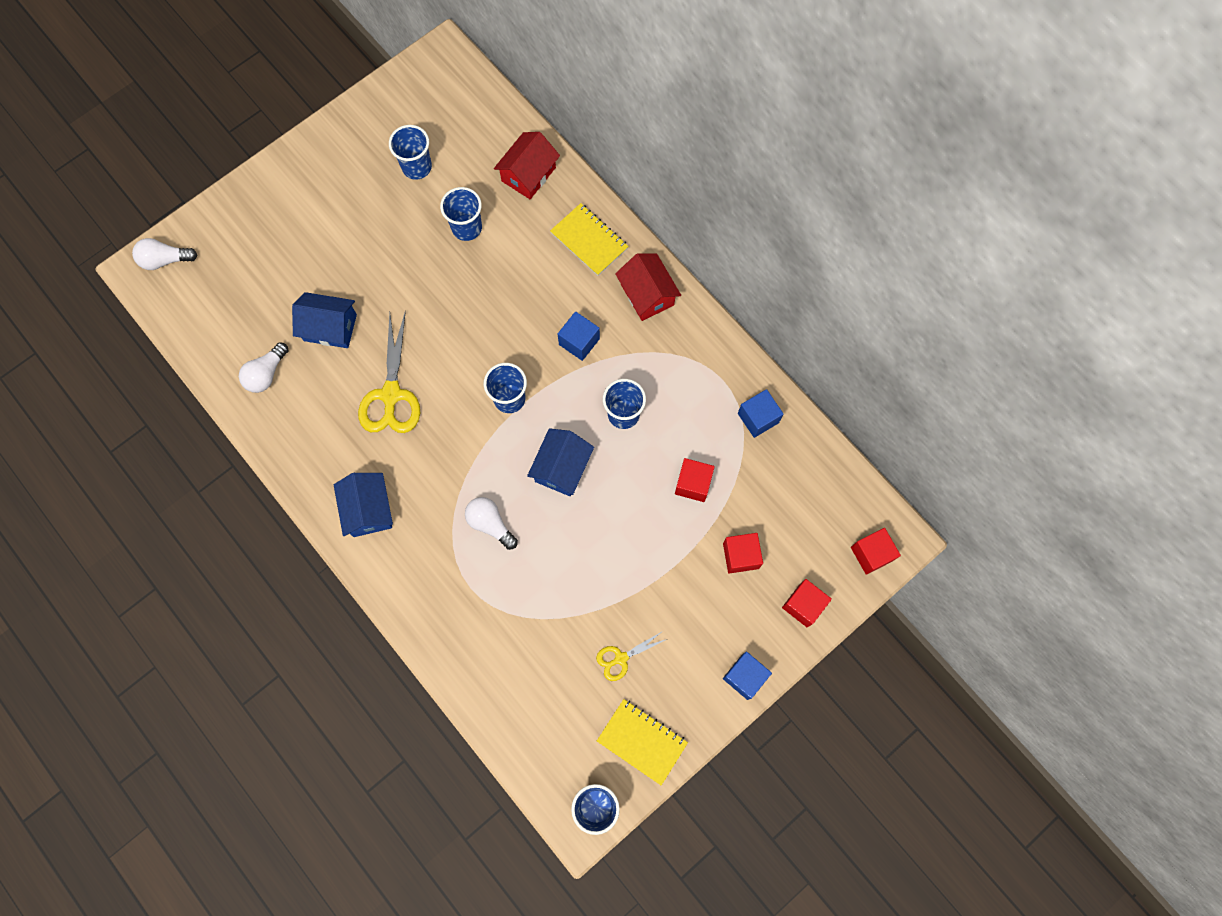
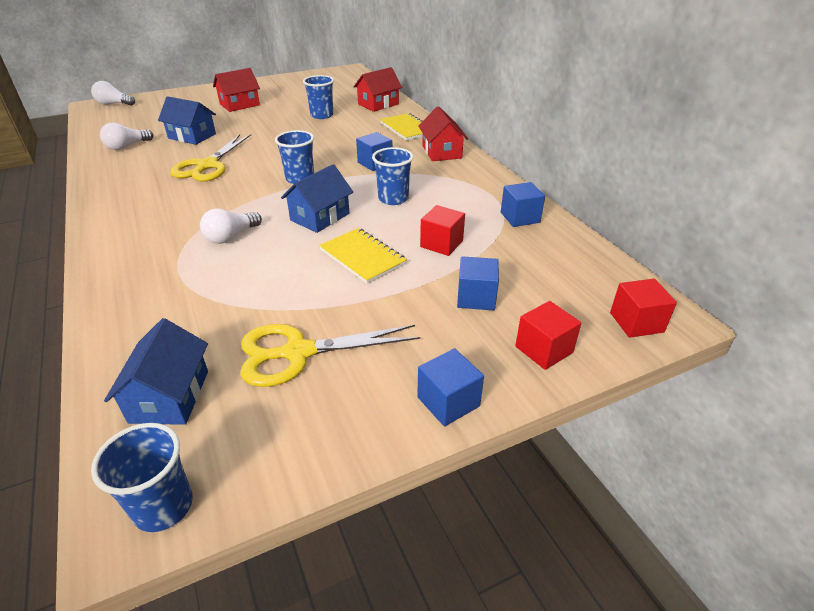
camera: 15 degrees right, 35 degrees down
blue house [334,473,393,537] -> blue house moved to [104,318,208,425]
blue cup [389,125,432,180] -> none
white light bulb [465,497,518,550] -> white light bulb turned 105 degrees counterclockwise [200,208,262,244]
yellow scissors [596,631,667,681] -> yellow scissors [240,324,420,387], size x1.89
yellow notebook [597,699,688,786] -> yellow notebook moved to [319,228,407,284]
red cube [723,533,763,574] -> blue cube [457,256,499,310]
none -> red house [213,68,260,112]

